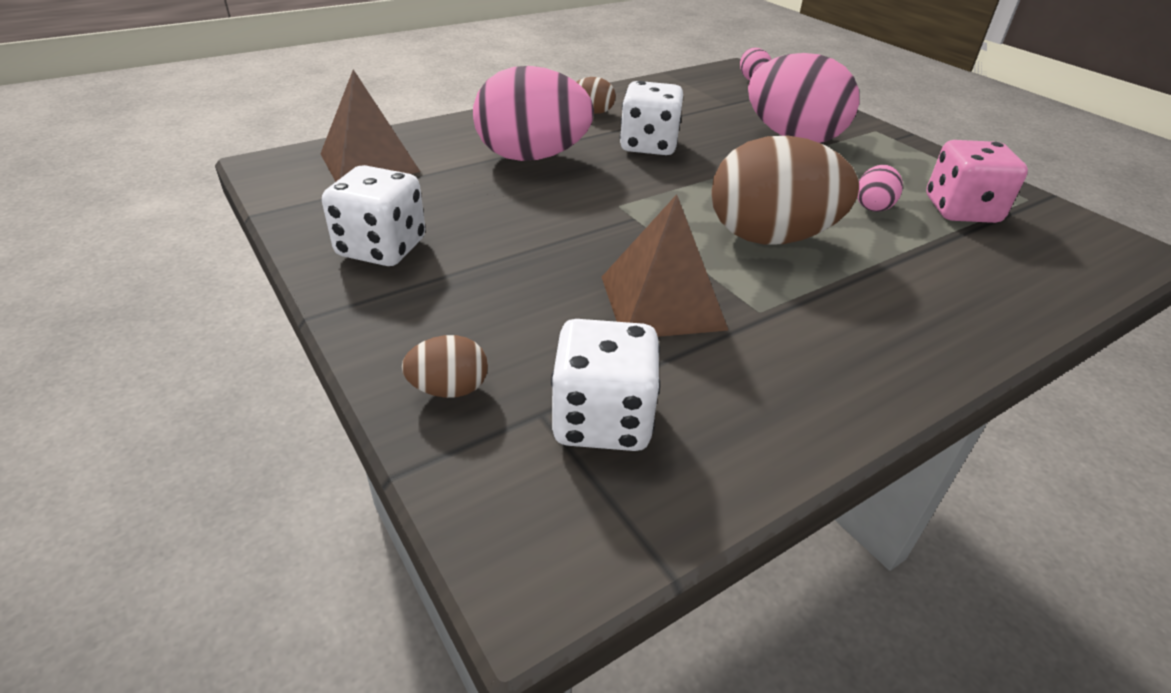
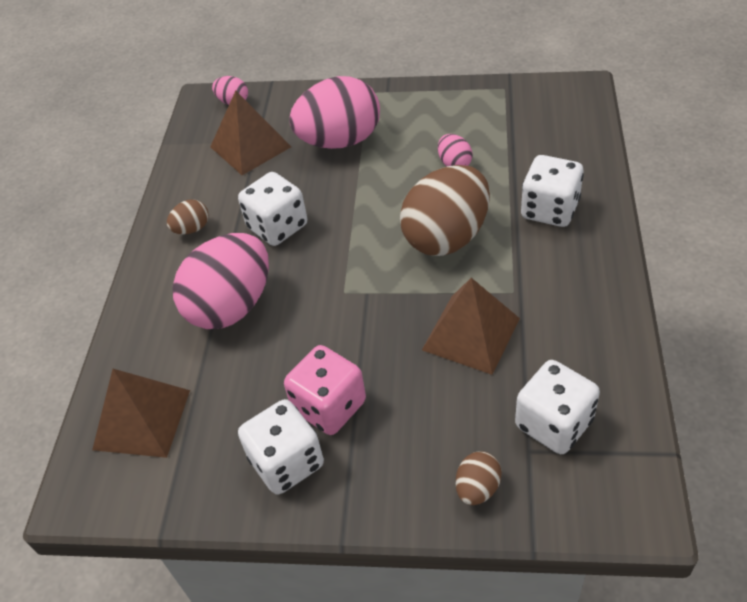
camera: 45 degrees left, 10 degrees up
pink dice [926,140,1028,223] -> pink dice moved to [284,345,366,435]
none -> brown pyramid [210,91,291,175]
none -> white dice [521,155,584,227]

